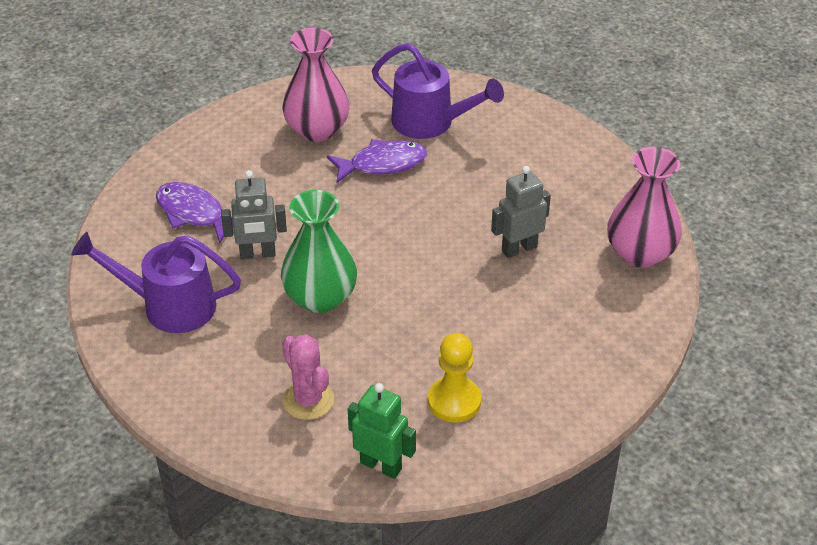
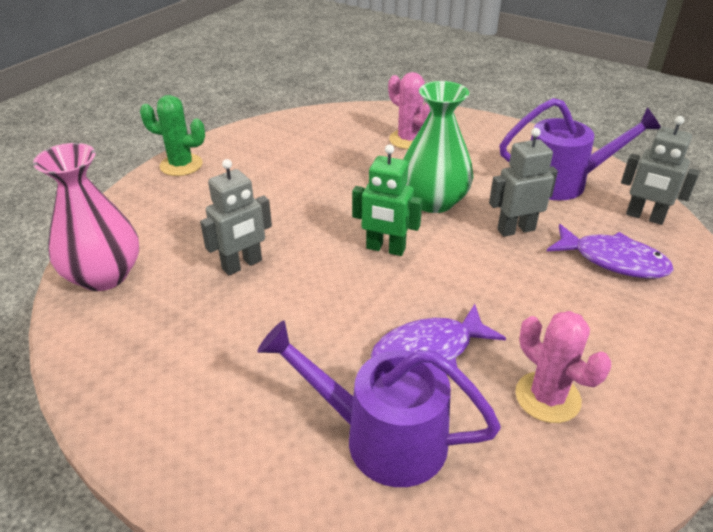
camera: 170 degrees right, 5 degrees down
pink vase [282,28,349,142] -> pink cactus [515,311,611,423]
green robot [348,383,416,479] -> green robot moved to [352,144,422,256]
yellow pawn [428,333,481,423] -> none
none -> green cactus [140,95,205,176]
none -> grey robot [621,116,700,225]

